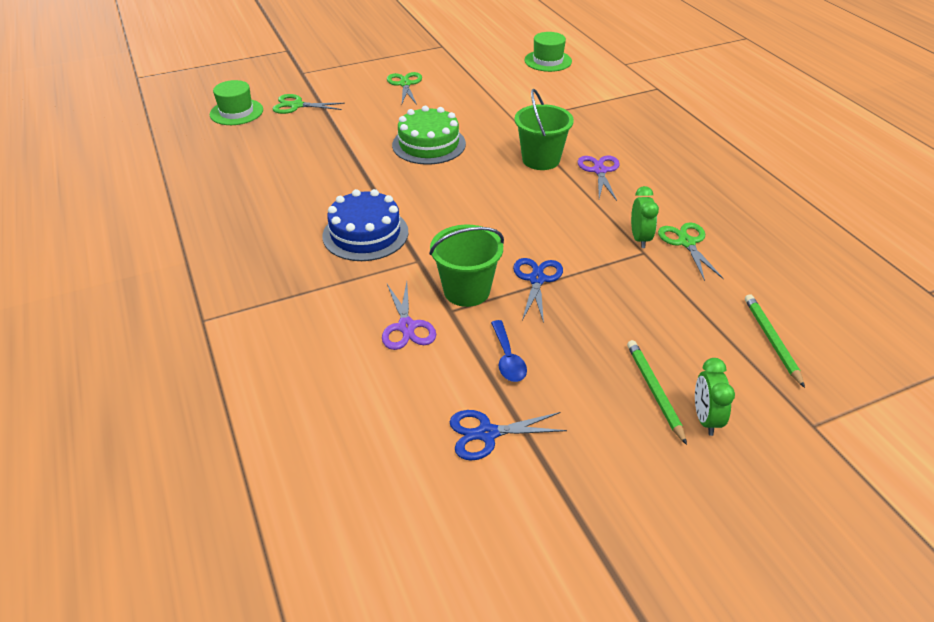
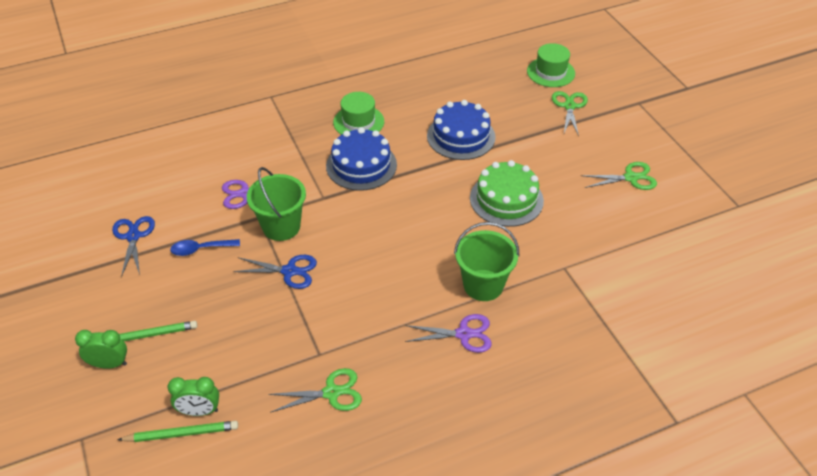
camera: 90 degrees right, 5 degrees up
green hat [525,32,572,72] -> green hat moved to [333,92,384,135]
green clock [631,186,659,248] -> green clock moved to [168,377,219,416]
none -> blue cake [427,100,495,160]

